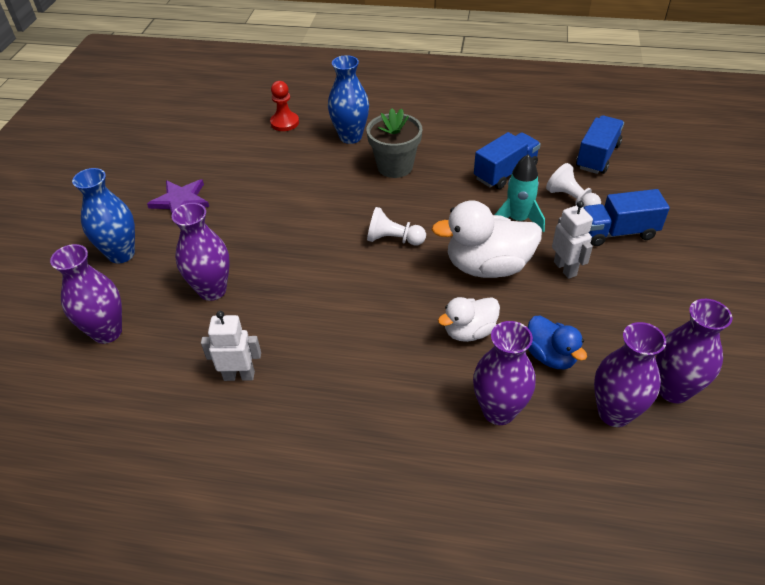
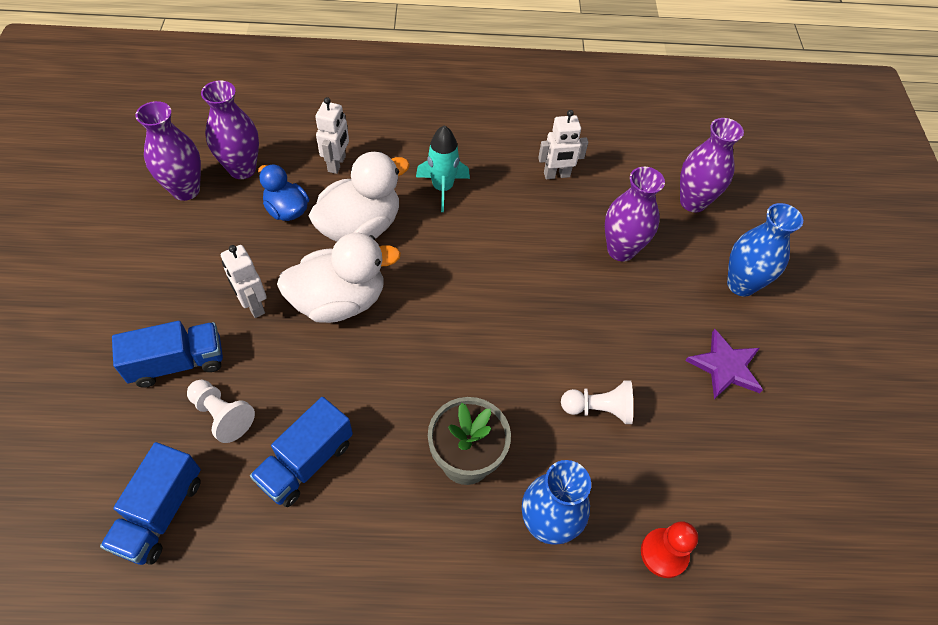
camera: 165 degrees right, 10 degrees up
white pawn [367,207,426,245] -> white pawn moved to [561,380,633,424]
white duck [438,297,500,342] -> white duck [309,152,410,242], size x1.68
purple vase [473,321,535,425] -> white robot [315,97,349,174]
turquoise rocket [495,154,545,232] -> turquoise rocket moved to [416,125,470,212]

